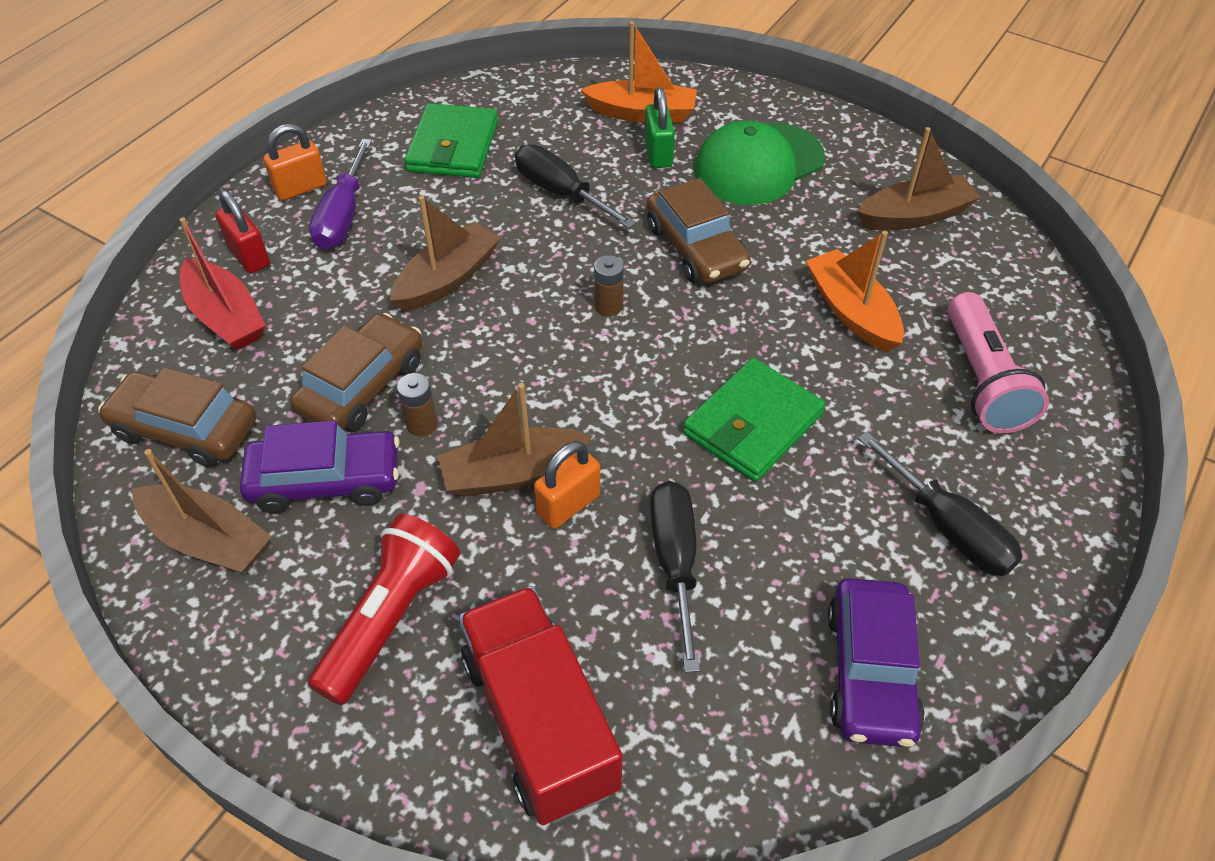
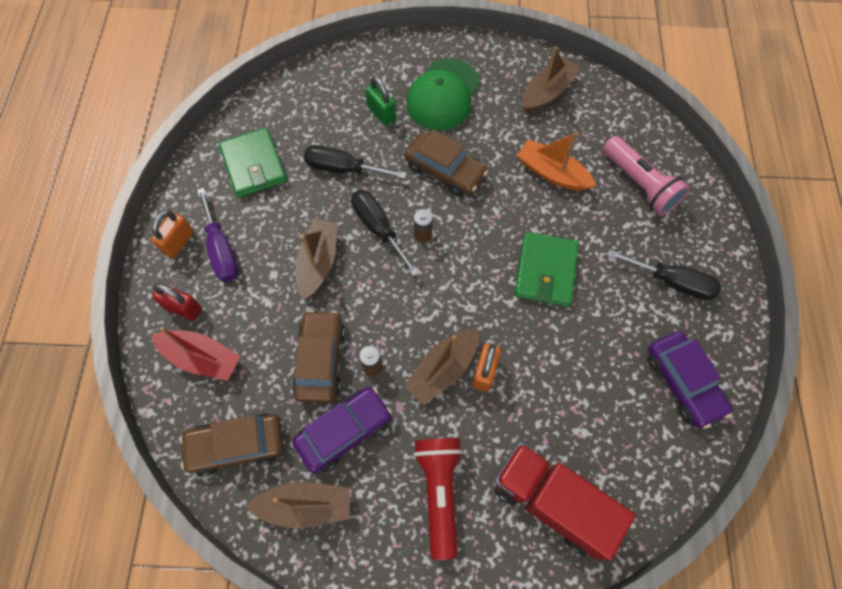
camera: 30 degrees left, 15 degrees up
orange boat [581,21,697,123] -> none
black screwdriver [650,481,700,673] -> black screwdriver moved to [351,190,419,276]

